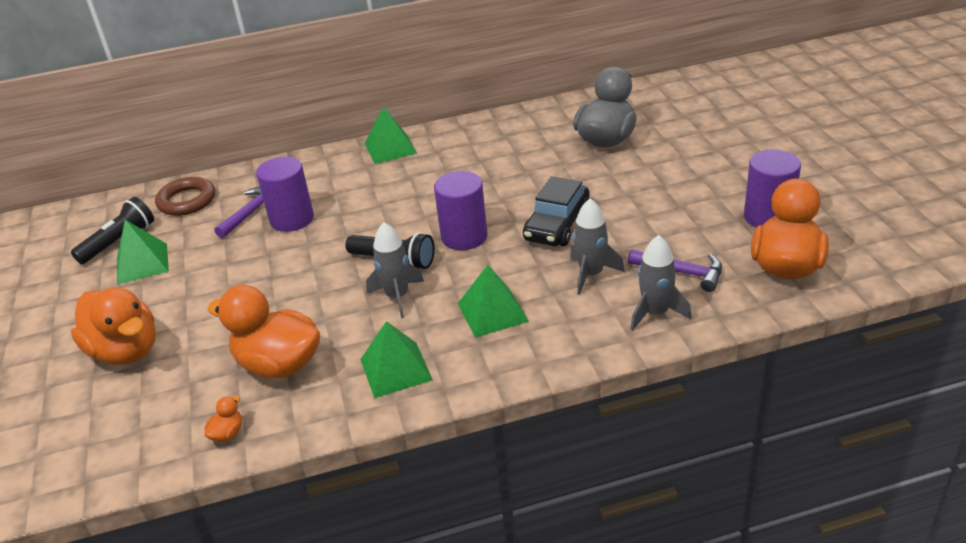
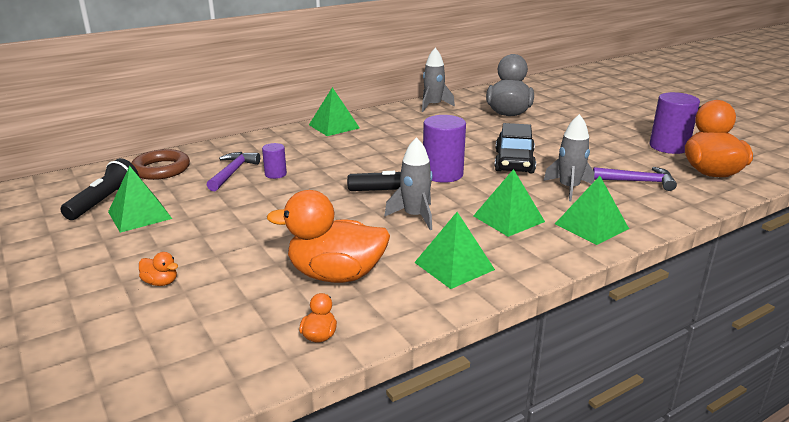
camera: 20 degrees left, 10 degrees down
orange duck [71,287,156,365] -> orange duck [139,252,178,286], size x0.40
purple cylinder [256,156,314,232] -> purple cylinder [262,143,287,179], size x0.53
grey rocket [630,235,692,331] -> grey rocket moved to [422,48,455,112]
none -> green pyramid [555,176,629,245]

